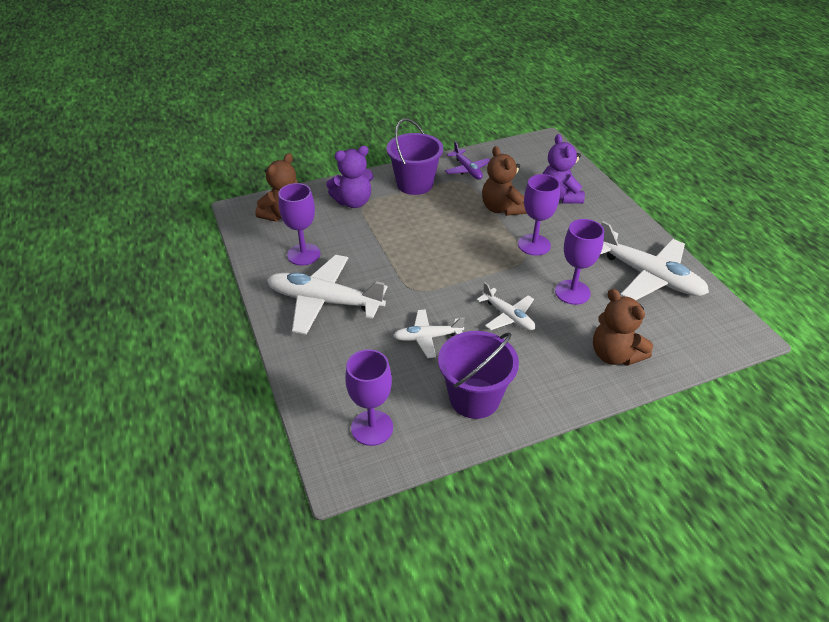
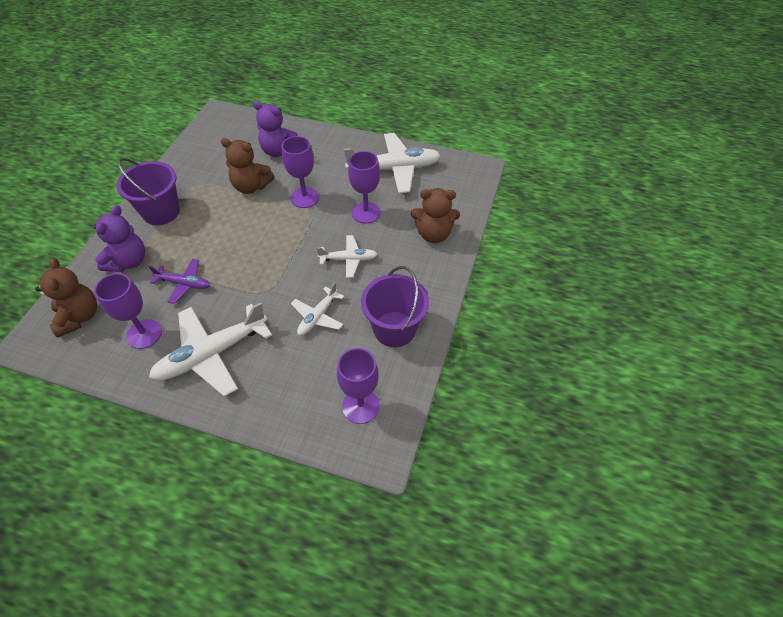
camera: 50 degrees left, 10 degrees up
purple plane [445,142,490,180] -> purple plane moved to [148,259,210,304]

